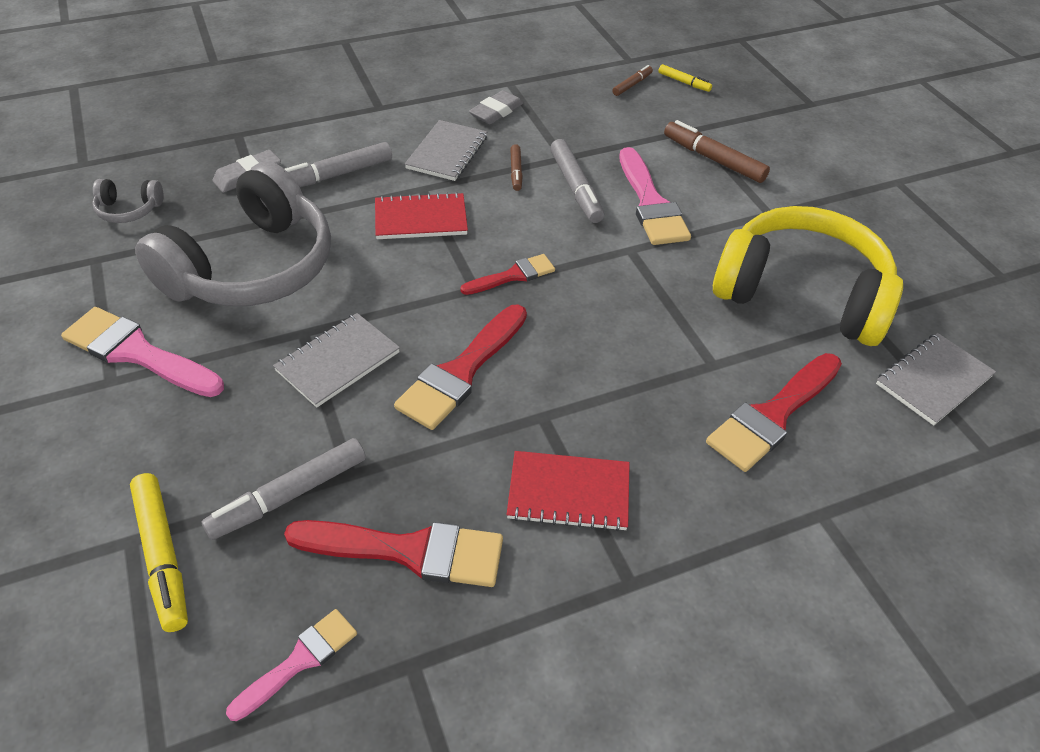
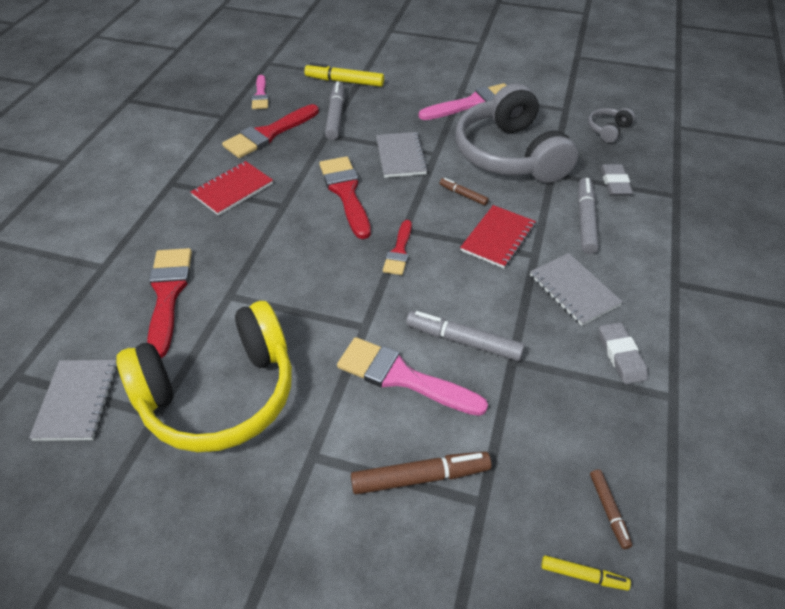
camera: 130 degrees right, 0 degrees up
brown marker [510,144,523,191] -> brown marker moved to [440,178,489,205]
yellow marker [658,64,712,92] -> yellow marker turned 150 degrees counterclockwise [541,555,631,591]

